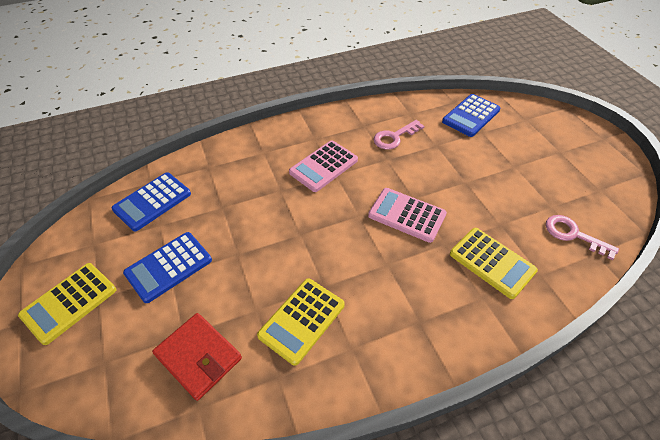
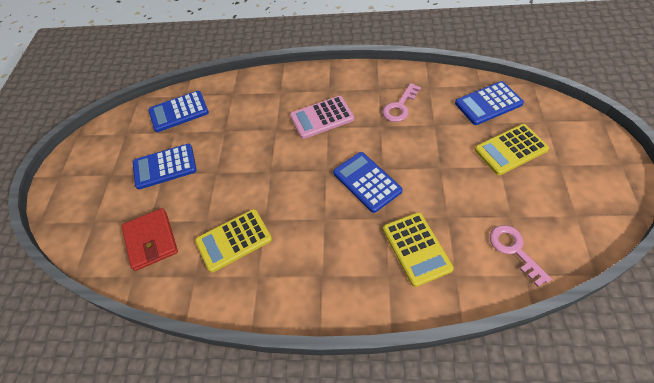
camera: 30 degrees right, 5 degrees up
yellow calculator [18,263,116,345] -> yellow calculator moved to [475,124,549,175]
pink calculator [368,188,447,243] -> blue calculator [333,152,403,213]
pink key [374,120,424,149] -> pink key turned 45 degrees counterclockwise [382,83,421,122]

